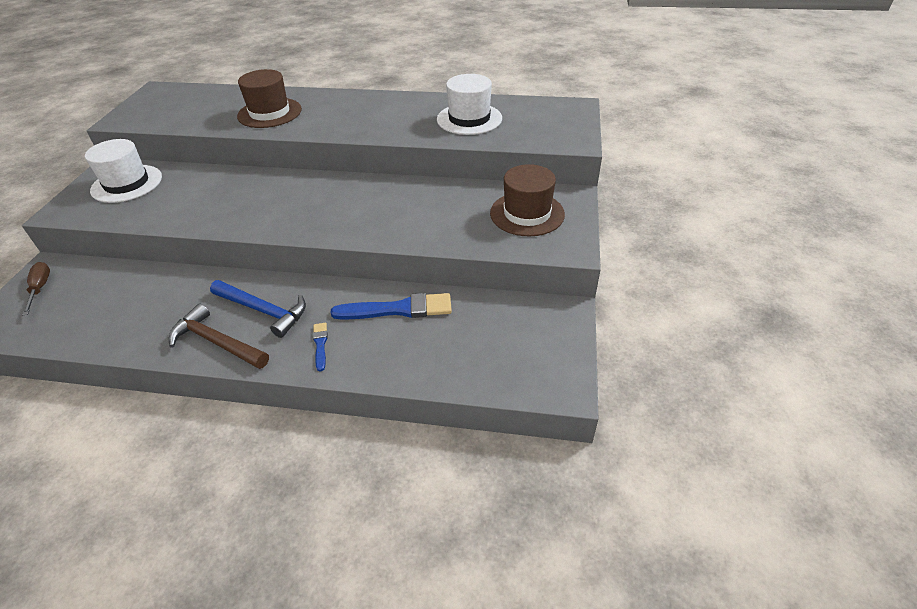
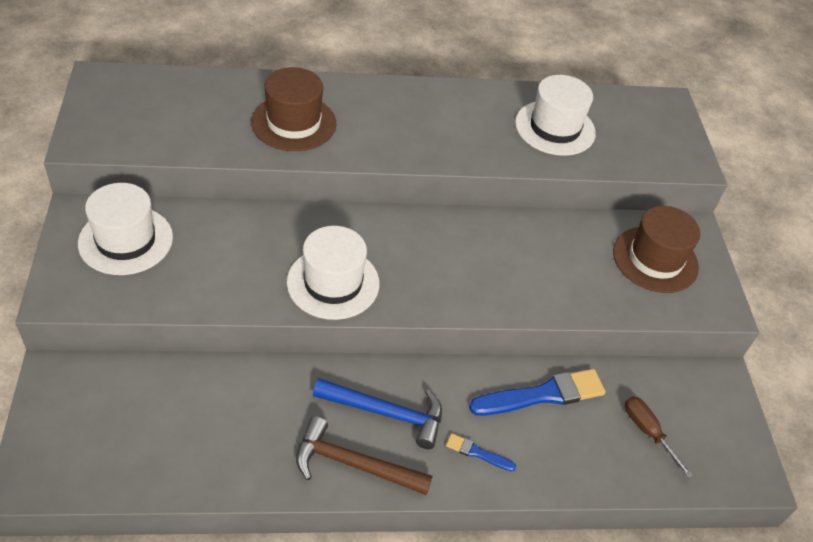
camera: 20 degrees left, 5 degrees up
brown screwdriver [22,262,50,315] -> brown screwdriver moved to [625,396,693,478]
blue brush [313,323,328,372] -> blue brush turned 45 degrees counterclockwise [446,433,516,472]
none -> white hat [287,226,380,320]

